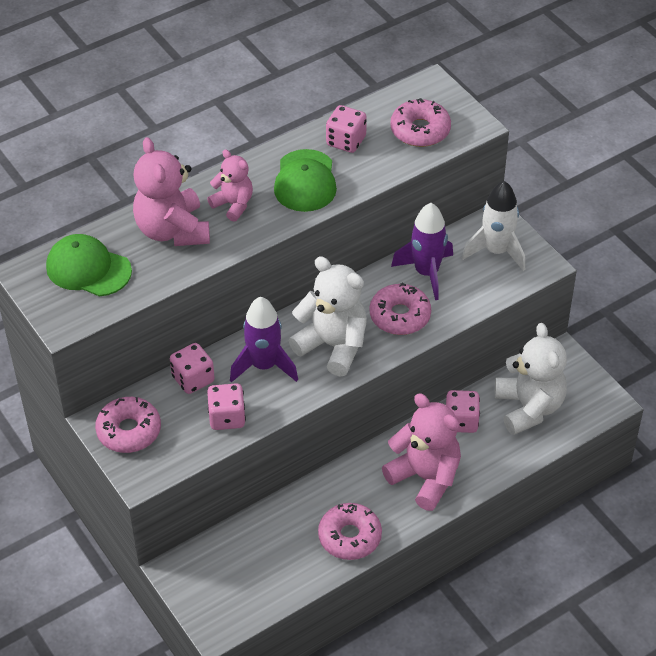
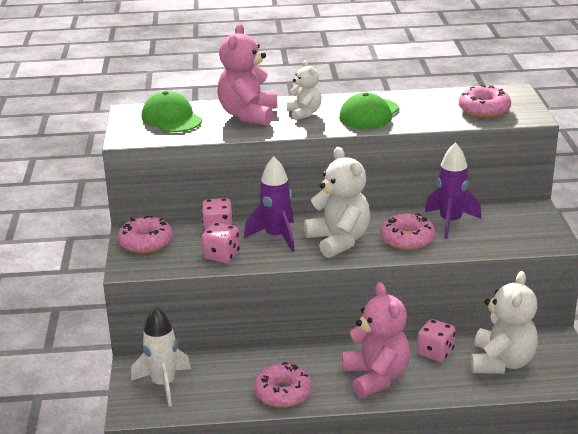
camera: 30 degrees right, 20 degrees down
pink teddy bear [207,150,253,222] -> white teddy bear [287,60,322,120]
pink dice [326,105,367,153] -> none
white rocket [462,181,525,271] -> white rocket moved to [131,306,191,407]

